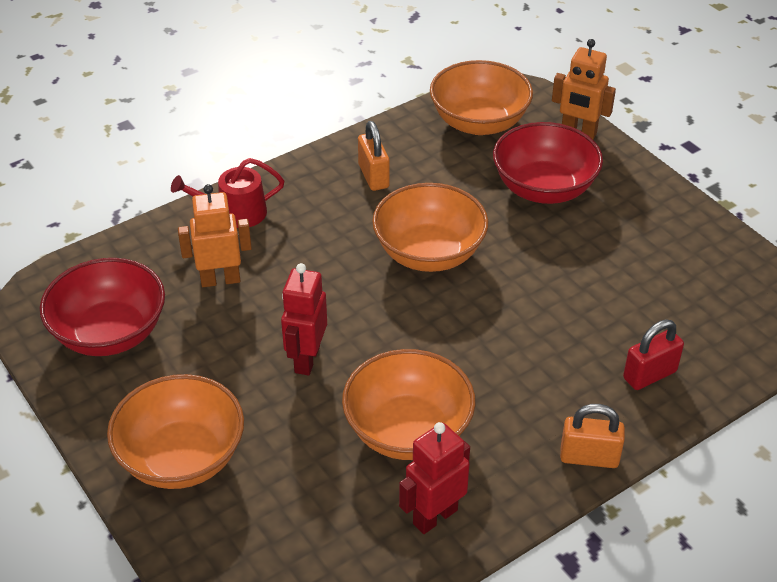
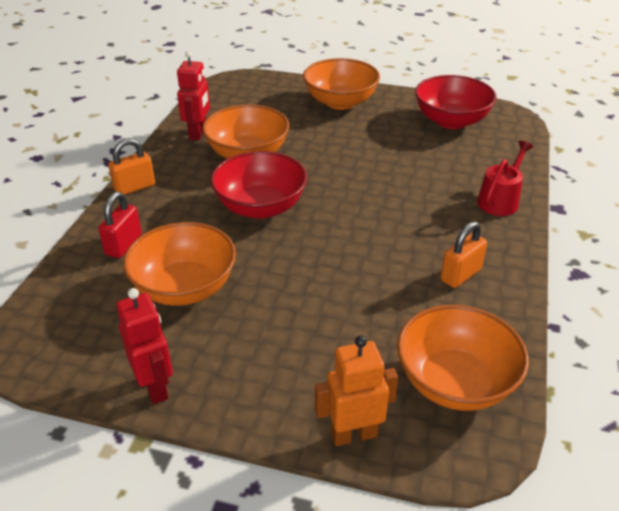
camera: 140 degrees right, 5 degrees down
orange robot [178,184,252,287] -> none
red robot [281,263,327,375] -> red robot moved to [116,288,173,404]
orange padlock [358,121,390,191] -> orange padlock turned 75 degrees counterclockwise [441,221,487,288]
orange bowl [372,183,488,272] -> orange bowl moved to [123,222,236,306]
red bowl [493,122,603,204] -> red bowl moved to [211,151,307,219]

